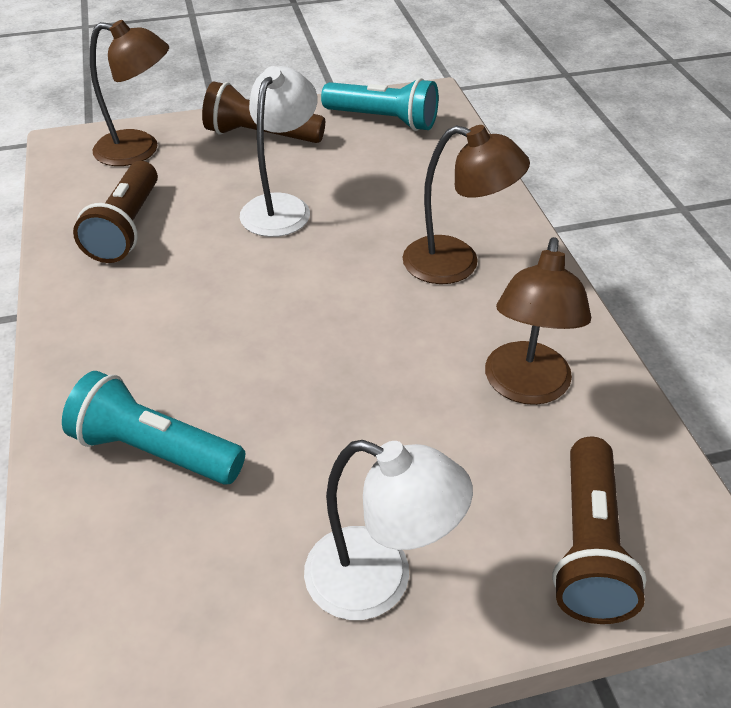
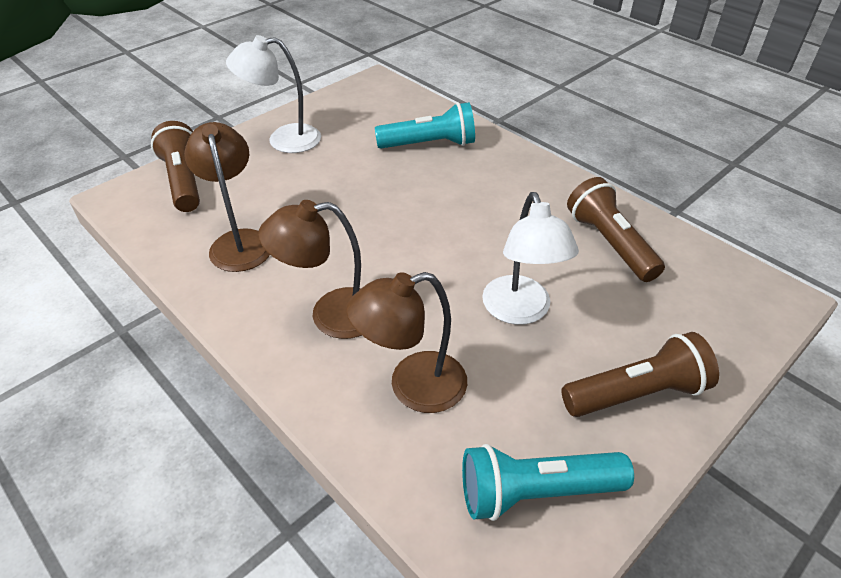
camera: 150 degrees right, 0 degrees up
brown lamp [90,20,169,166] -> brown lamp moved to [346,272,467,413]

